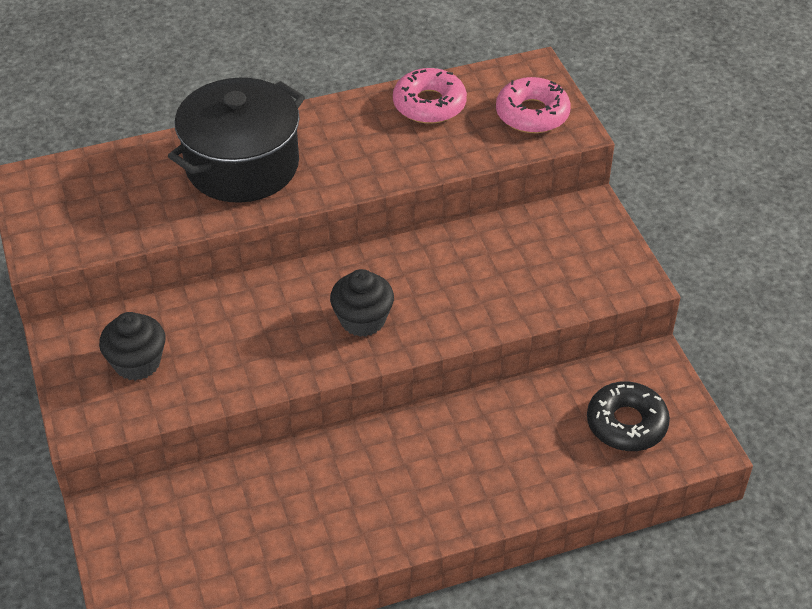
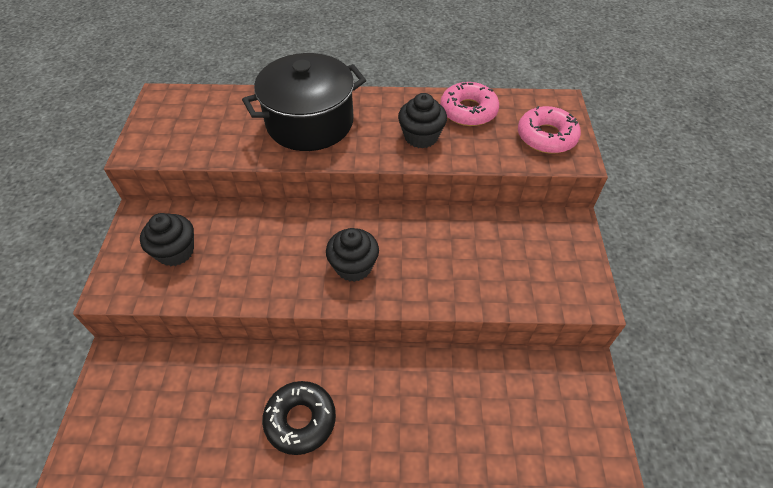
camera: 20 degrees right, 5 degrees up
black donut [587,381,670,451] -> black donut moved to [262,381,336,455]
none -> black cupcake [398,93,447,148]

